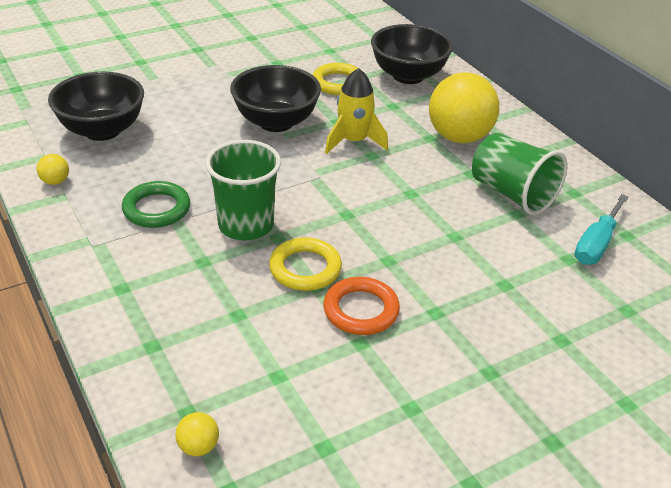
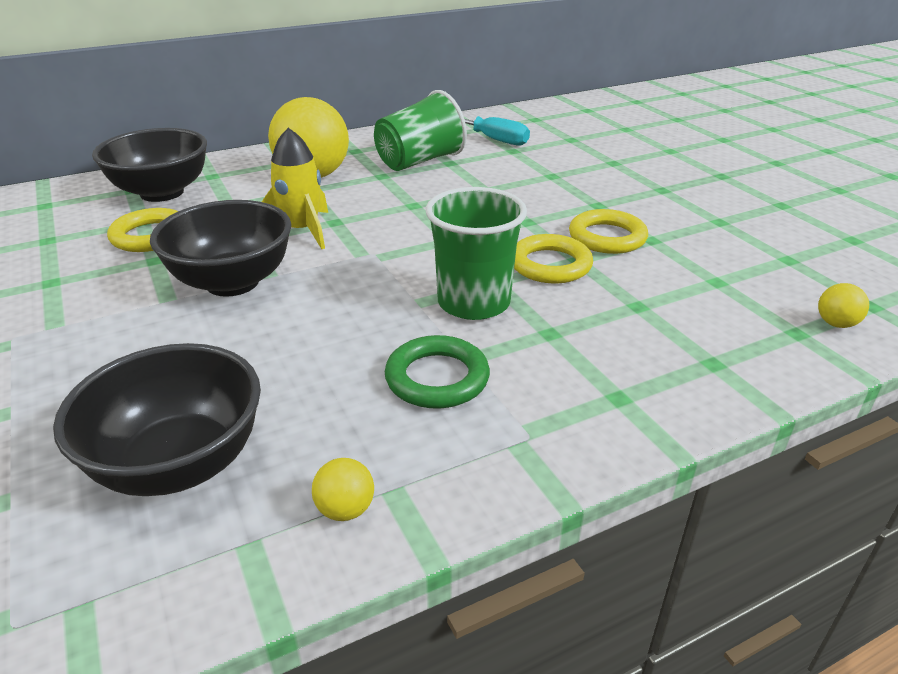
camera: 85 degrees left, 5 degrees down
orange ring [323,277,400,335] -> yellow ring [569,209,648,254]

